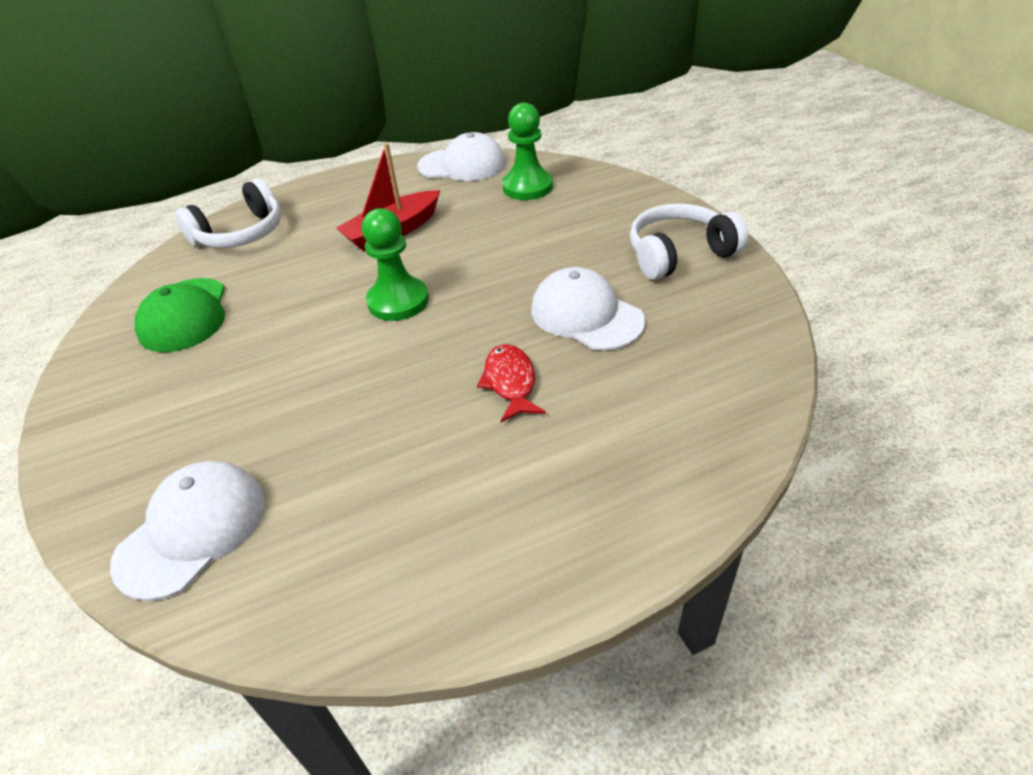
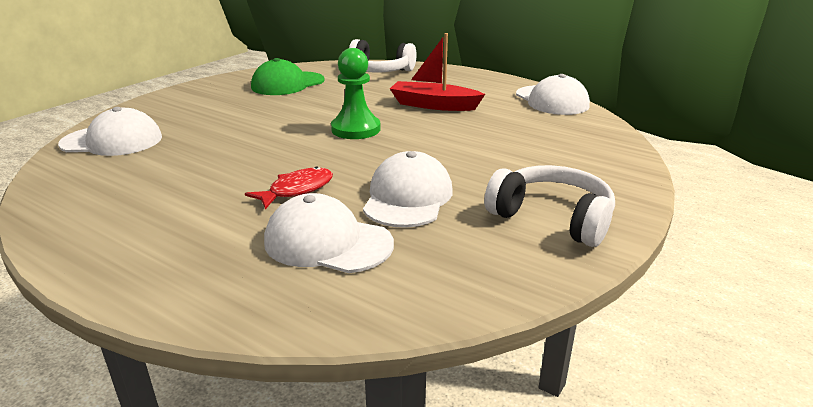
camera: 55 degrees right, 15 degrees down
green pawn [502,103,553,200] -> none
none -> white cap [264,193,394,273]

